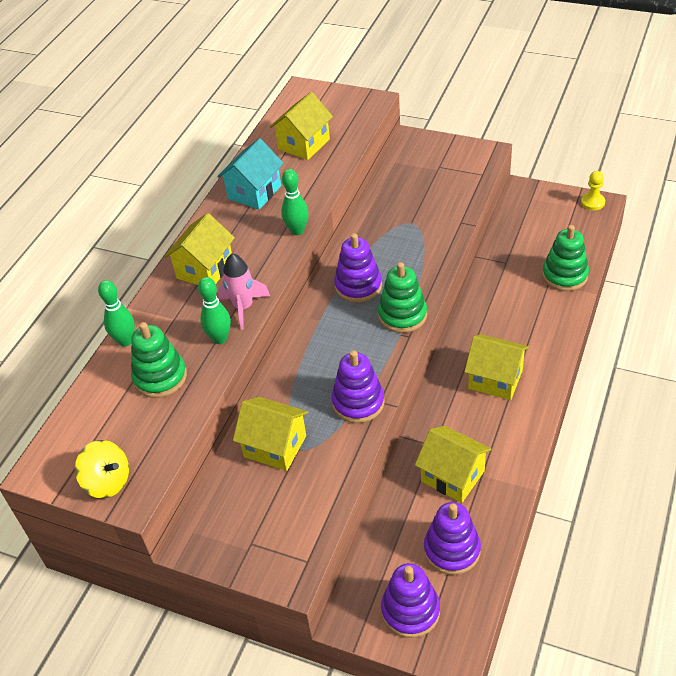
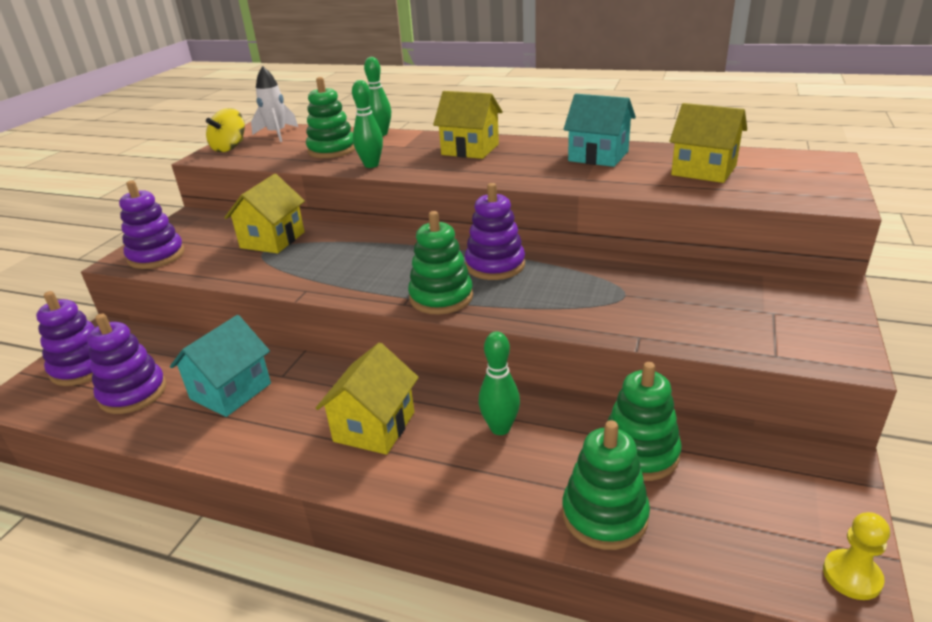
camera: 85 degrees right, 15 degrees down
pink rocket [218,253,270,330] -> none
green bowling pin [281,169,309,235] -> green bowling pin moved to [478,331,520,435]
purple stacking toy [331,350,385,423] -> purple stacking toy moved to [119,181,184,269]
yellow house [415,426,492,503] -> turquoise house [170,315,271,417]
none -> white rocket [251,66,298,142]
none -> green stacking toy [607,362,682,481]

